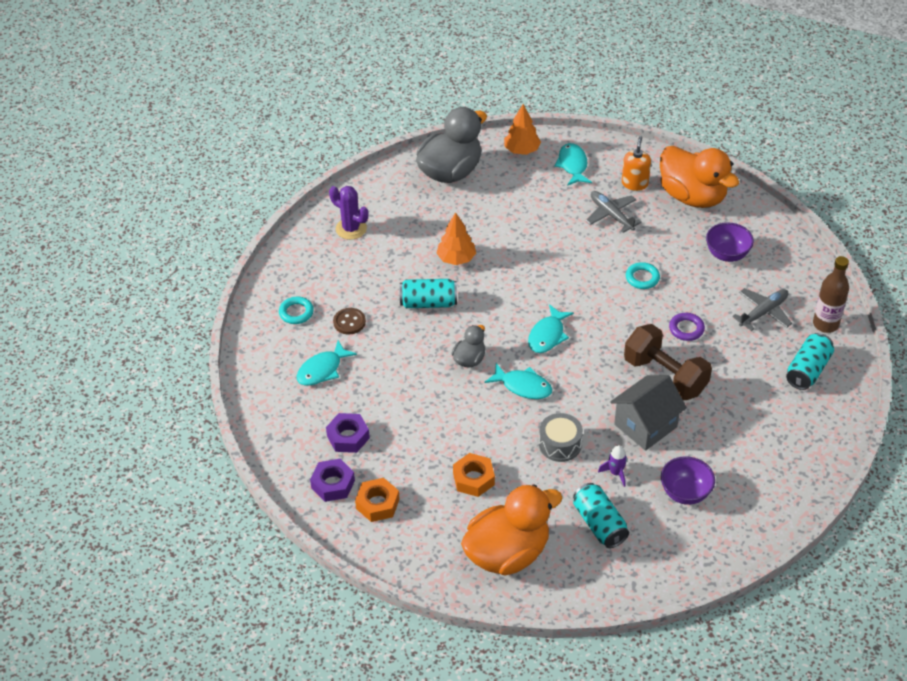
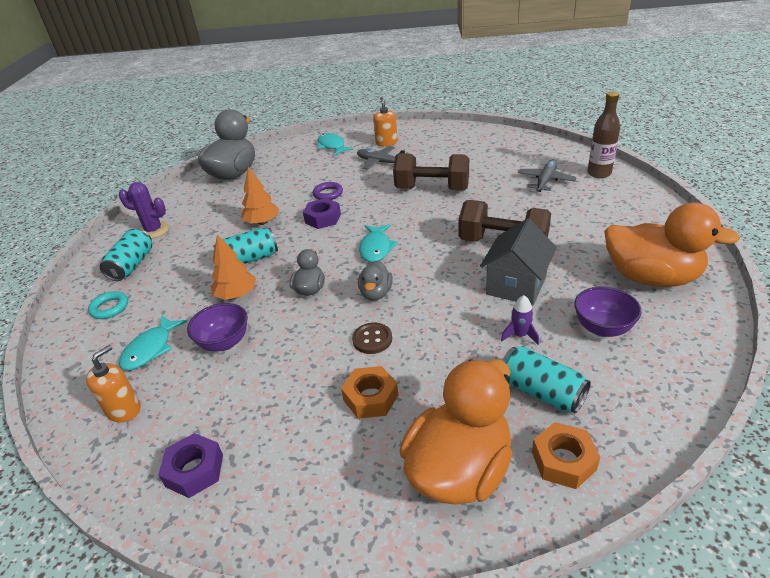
camera: 20 degrees left, 10 degrees down
purple nut [326,413,370,453] -> purple nut moved to [303,198,341,229]
brown button [333,308,366,334] -> brown button moved to [352,323,392,354]
orange nut [355,478,400,522] -> orange nut moved to [532,422,600,489]
turquoise fish [485,363,552,399] -> grey duck [358,261,393,301]
orange tree [504,104,541,155] -> orange tree moved to [211,234,256,300]
grey drum [539,413,583,462] -> none
turquoise ring [626,262,660,289] -> brown dumbbell [393,153,469,190]
orange duck [660,146,739,208] -> orange duck moved to [604,203,740,287]
purple ring [669,313,705,341] -> purple ring moved to [313,182,343,200]
purple bowl [706,222,754,262] -> purple bowl moved to [187,303,248,351]
turquoise can [786,333,834,390] -> turquoise can moved to [100,229,152,281]
none -> orange soap dispenser [86,345,141,422]

